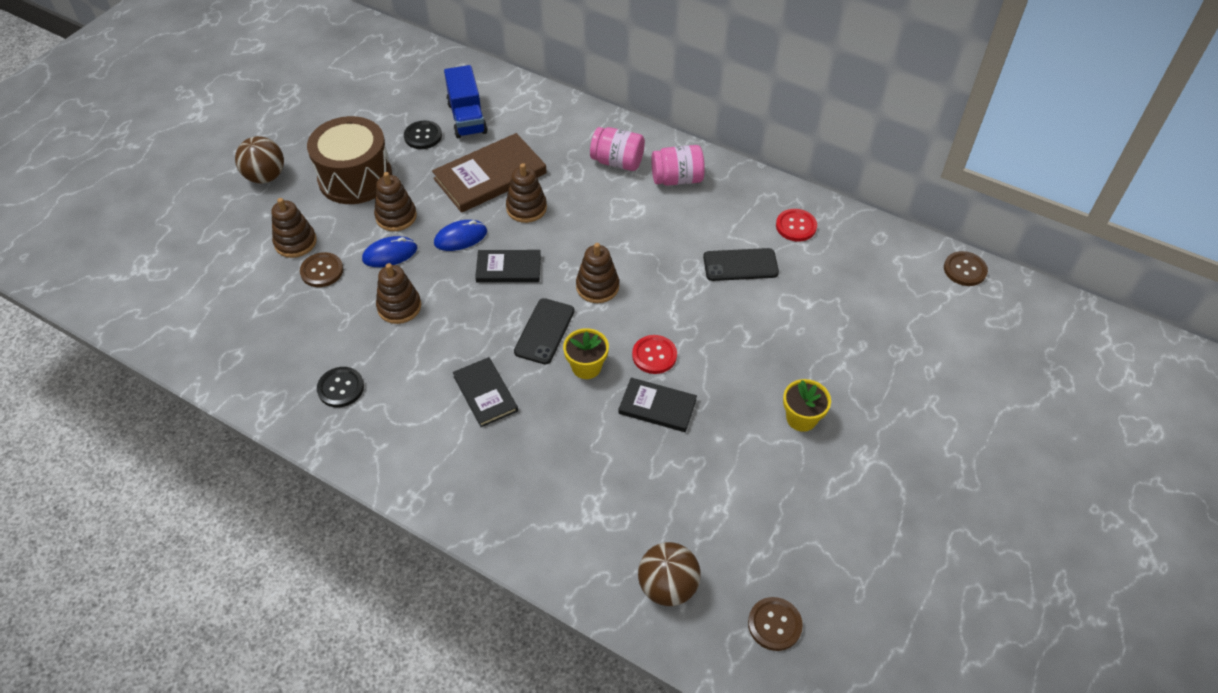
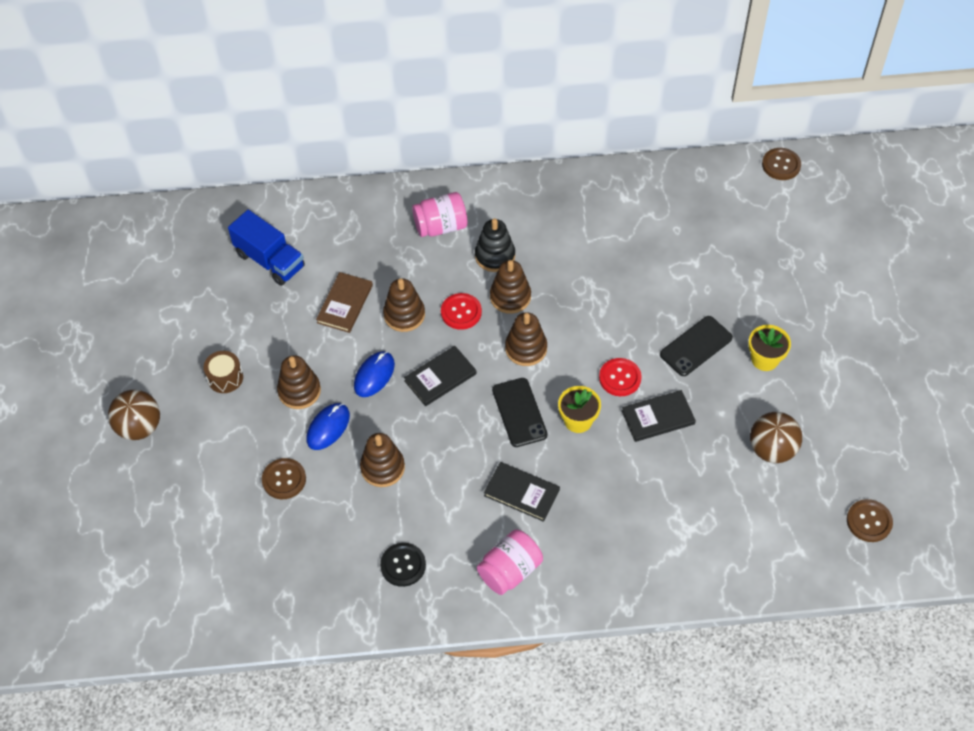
camera: 35 degrees left, 5 degrees up
brown stacking toy [271,198,317,258] -> brown stacking toy moved to [490,260,531,314]
brown drum [307,116,392,204] -> brown drum [203,351,243,393], size x0.45
black button [404,121,442,149] -> none
brown book [432,133,547,213] -> brown book [316,272,373,333], size x0.60
brown ball [638,542,701,606] -> brown ball moved to [750,412,802,463]
pink jar [651,145,705,186] -> pink jar moved to [477,529,543,595]
black phone [703,248,779,281] -> black phone moved to [660,316,733,376]
red button [776,209,817,241] -> red button moved to [441,293,482,330]
none -> black stacking toy [475,218,515,272]

